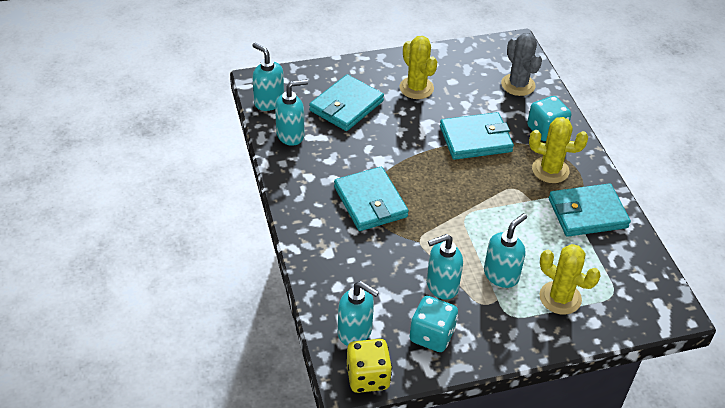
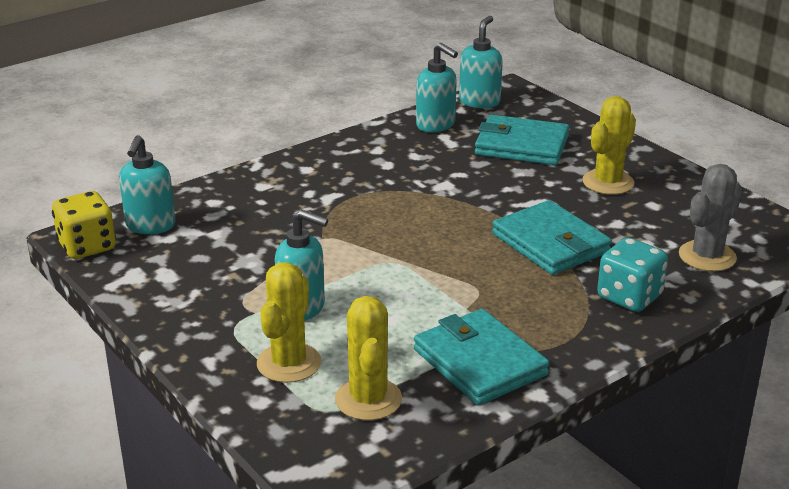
camera: 70 degrees right, 15 degrees down
turquoise wallet [334,167,409,231] -> none
turquoise dice [410,296,458,352] -> none
turquoise soap dispenser [427,234,463,300] -> none
yellow cactus [529,117,588,183] -> yellow cactus moved to [335,296,402,420]

